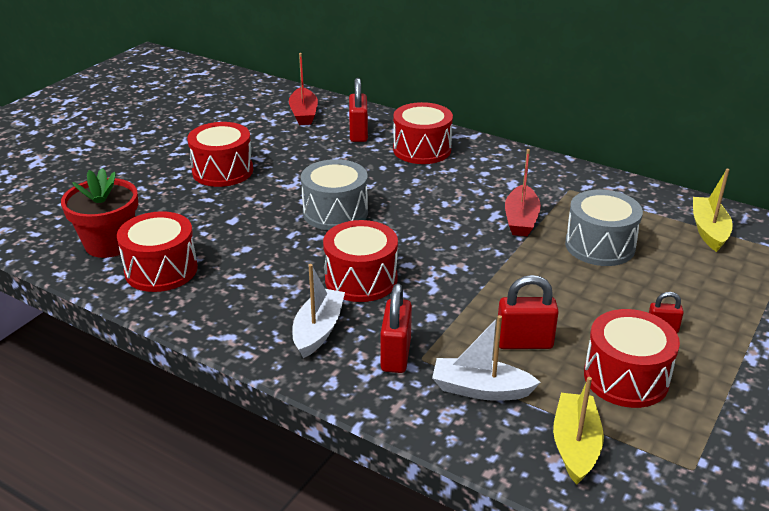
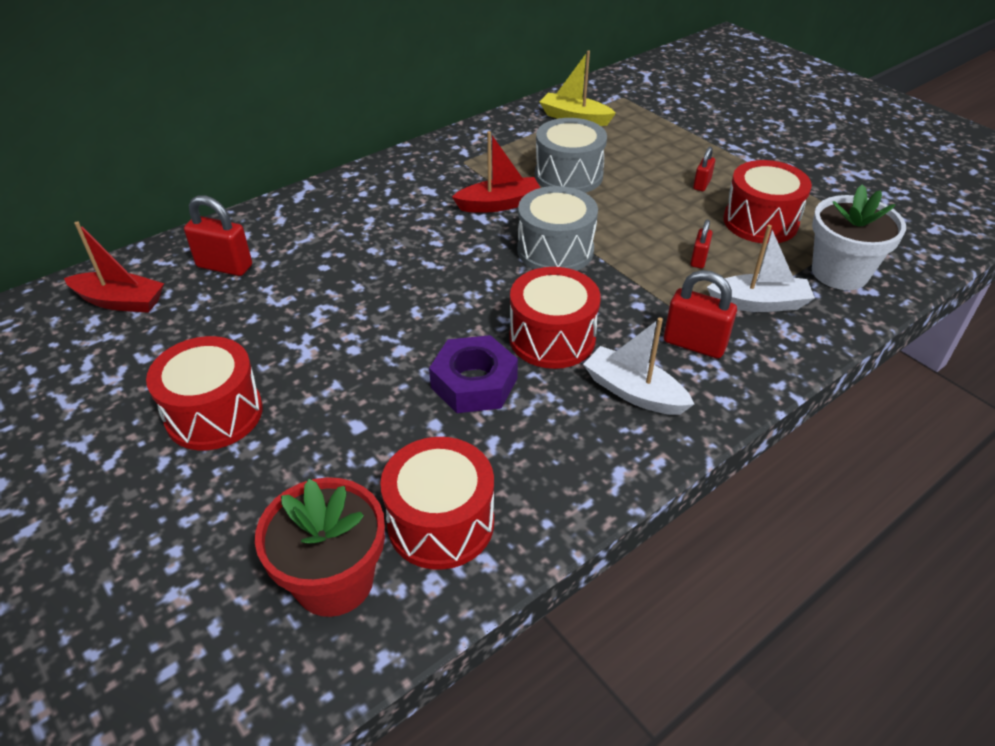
camera: 70 degrees left, 10 degrees up
grey drum [301,159,368,230] -> grey drum moved to [517,186,598,271]
red drum [393,102,453,164] -> none
white boat [432,315,541,401] -> white boat turned 120 degrees counterclockwise [707,225,815,312]
red padlock [498,275,559,349] -> red padlock [691,220,713,268], size x0.57
red boat [505,149,541,236] -> red boat turned 45 degrees counterclockwise [452,131,540,213]
yellow boat [553,377,604,485] -> white flower pot [812,184,906,290]
none -> purple nut [429,335,518,413]

